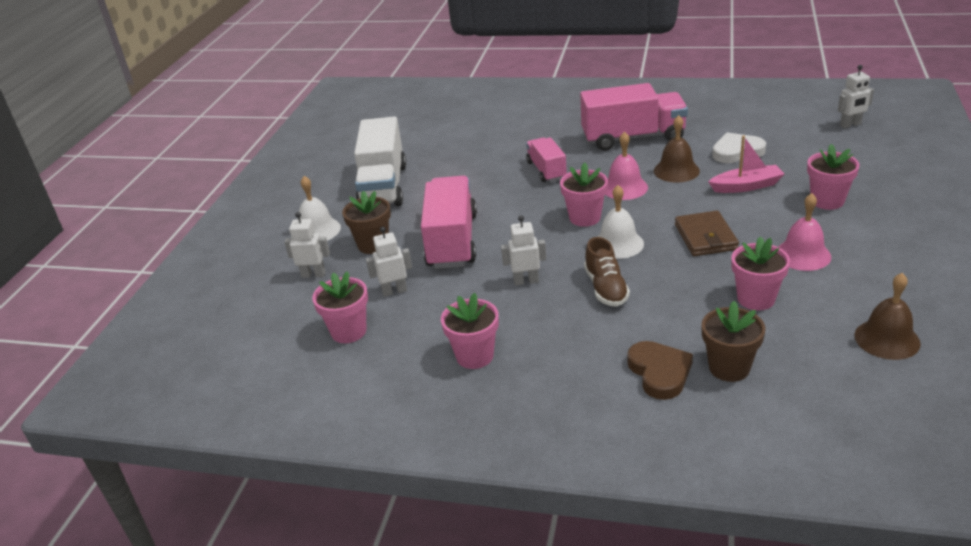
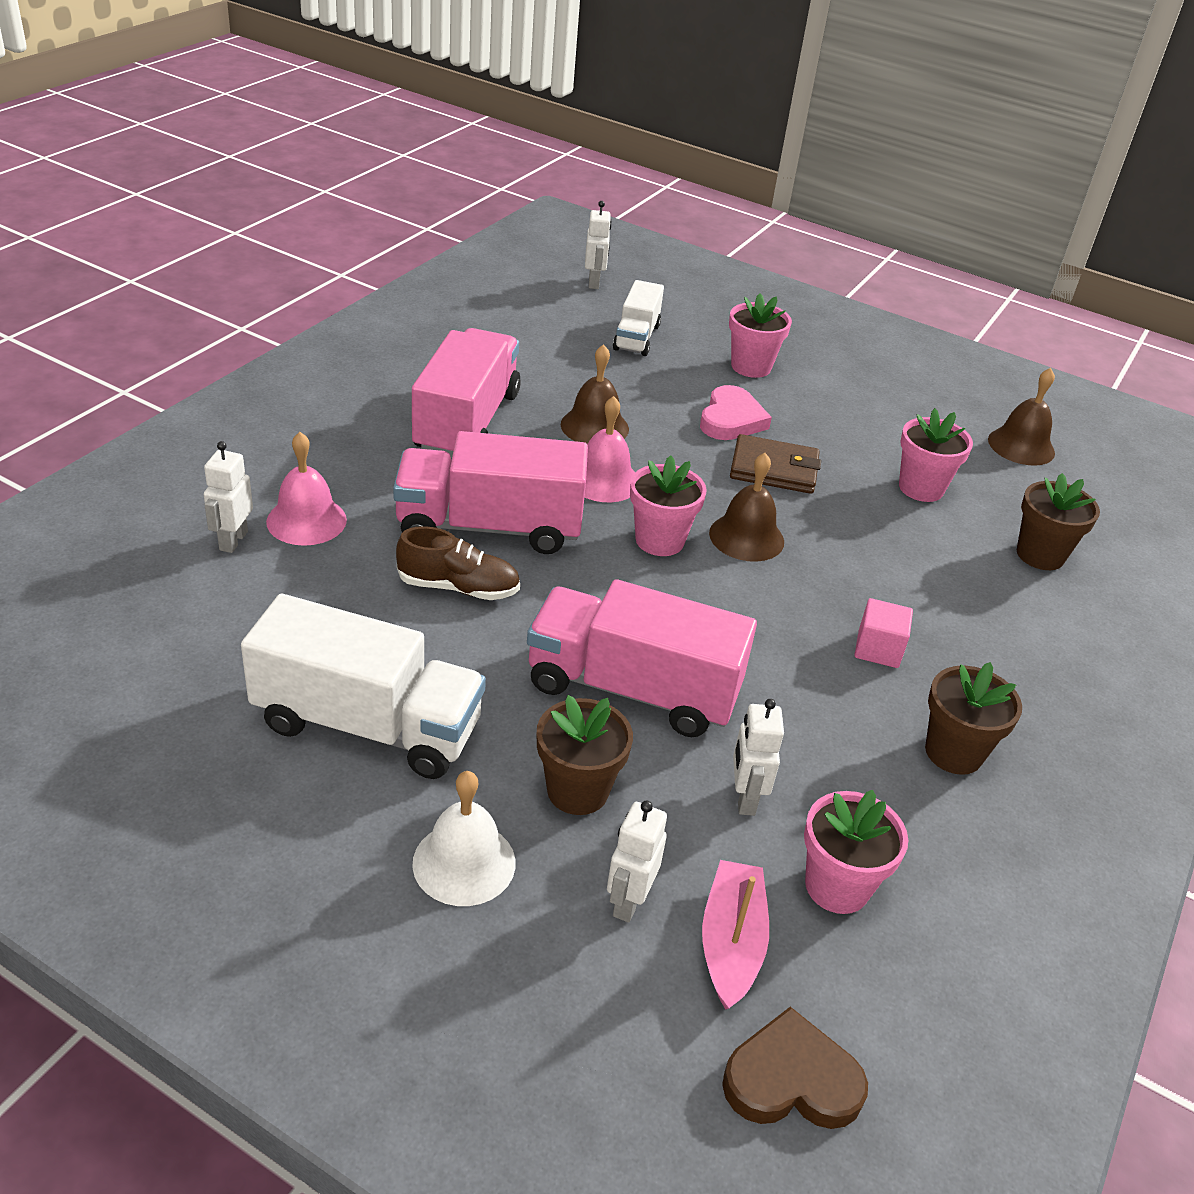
camera: 80 degrees left, 5 degrees up
pink flower pot [441,293,499,369] -> brown flower pot [925,662,1022,775]
white robot [501,215,546,286] -> white robot moved to [204,441,253,553]
pink truck [526,137,567,182] -> pink truck [393,431,588,554], size x1.75
brown shoe [584,237,630,307] -> brown shoe moved to [396,526,520,600]
white bell [597,185,644,259] -> brown bell [709,453,784,562]
brown heart [627,341,693,400] -> brown heart moved to [722,1007,868,1129]
pink boat [708,135,784,193] -> pink boat moved to [702,860,769,1010]
white heart [712,132,766,163] -> none
pink bell [778,193,831,271] -> pink bell moved to [266,432,347,546]
none -> white truck [613,280,664,356]
none -> pink heart [700,385,772,440]
none -> pink cube [854,598,913,668]

